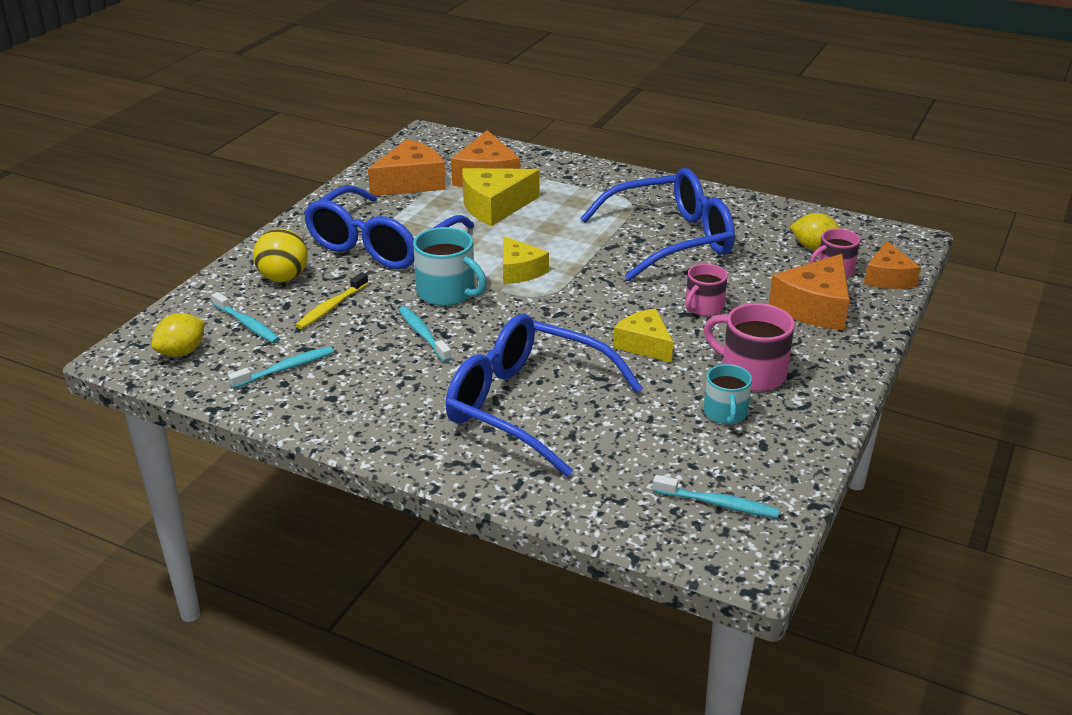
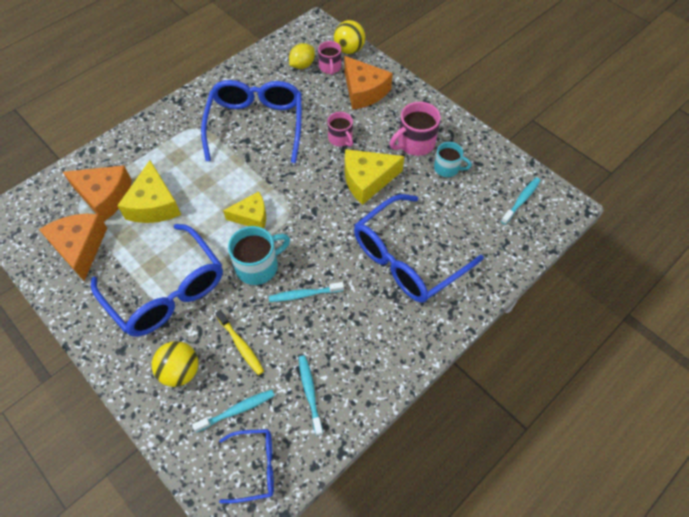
camera: 70 degrees left, 25 degrees up
yellow lemon [152,313,205,357] -> blue glasses [219,429,274,503]
yellow cheese [613,308,673,363] -> yellow cheese [345,149,404,205], size x1.51
orange cheese [864,241,921,289] -> yellow ball [334,20,365,54]

